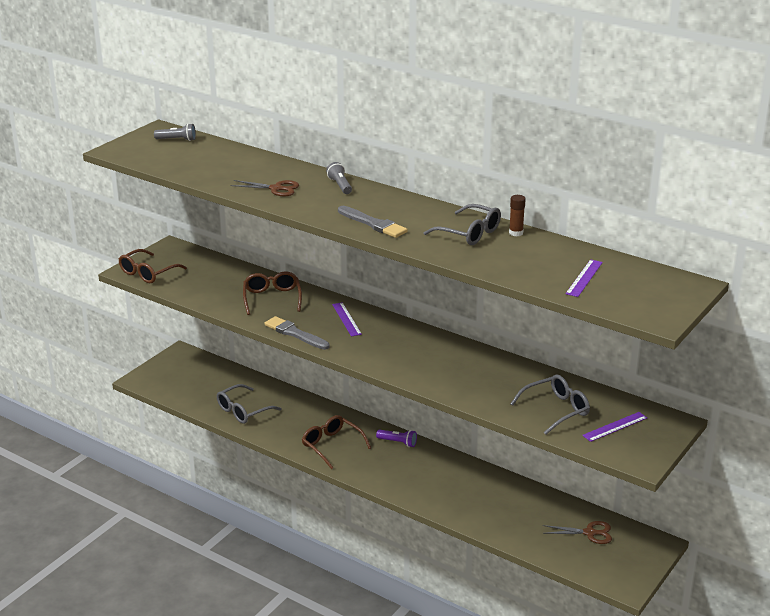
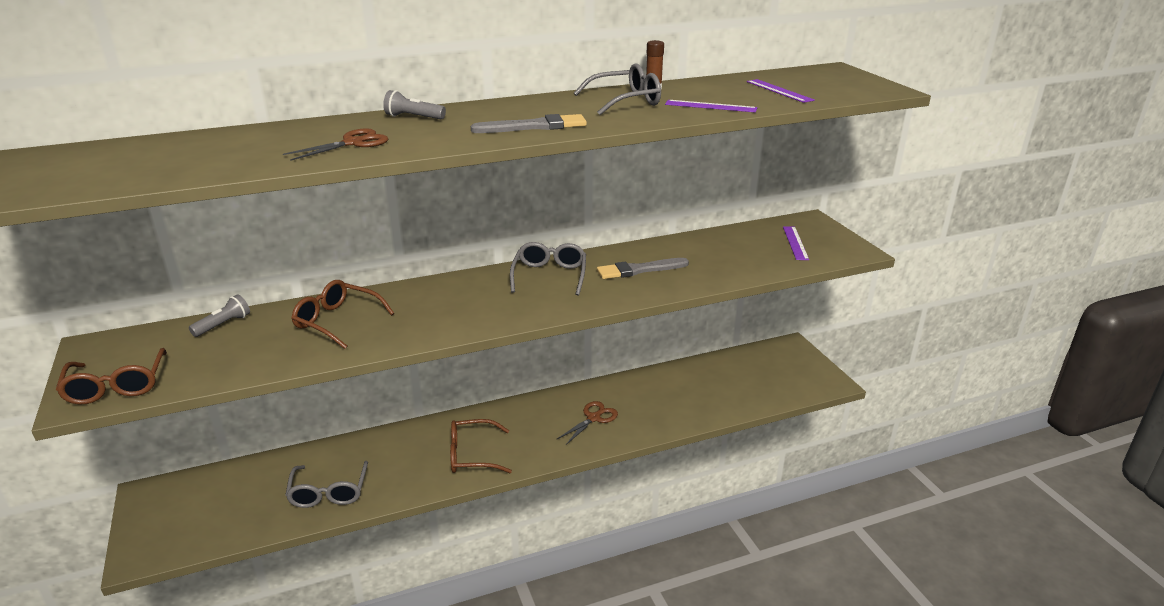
camera: 55 degrees left, 0 degrees up
grey flashlight [154,123,196,141] -> grey flashlight moved to [189,294,250,337]
grey brush [264,316,330,350] -> grey brush moved to [597,258,689,279]
purple ruler [332,302,362,337] -> purple ruler moved to [665,100,757,113]
purple flashlight [376,430,417,447] -> none
grey glasses [510,375,590,434] -> grey glasses moved to [510,242,586,296]
brown scissors [543,521,612,544] -> brown scissors moved to [557,401,618,445]

